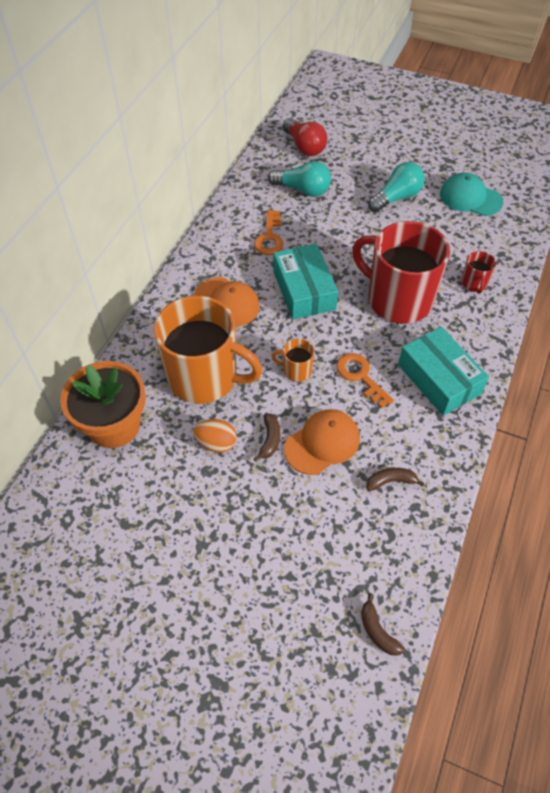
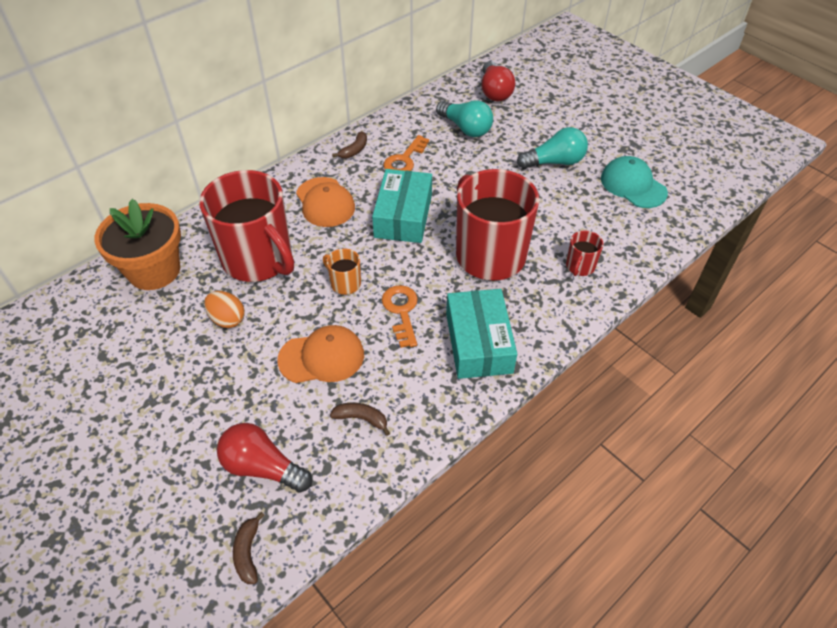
camera: 25 degrees right, 5 degrees down
orange mug [154,296,263,404] -> red mug [199,170,294,282]
brown banana [253,413,280,462] -> brown banana moved to [332,131,367,159]
none -> red light bulb [217,423,312,493]

